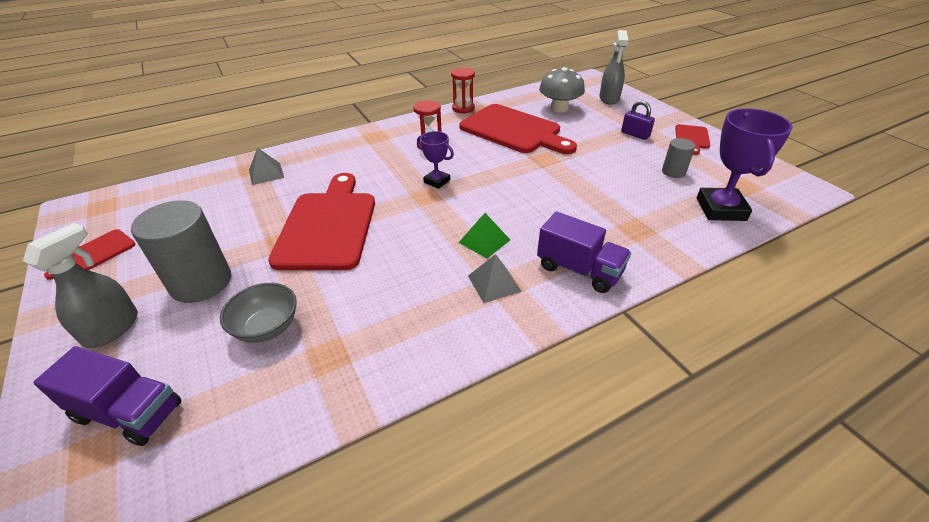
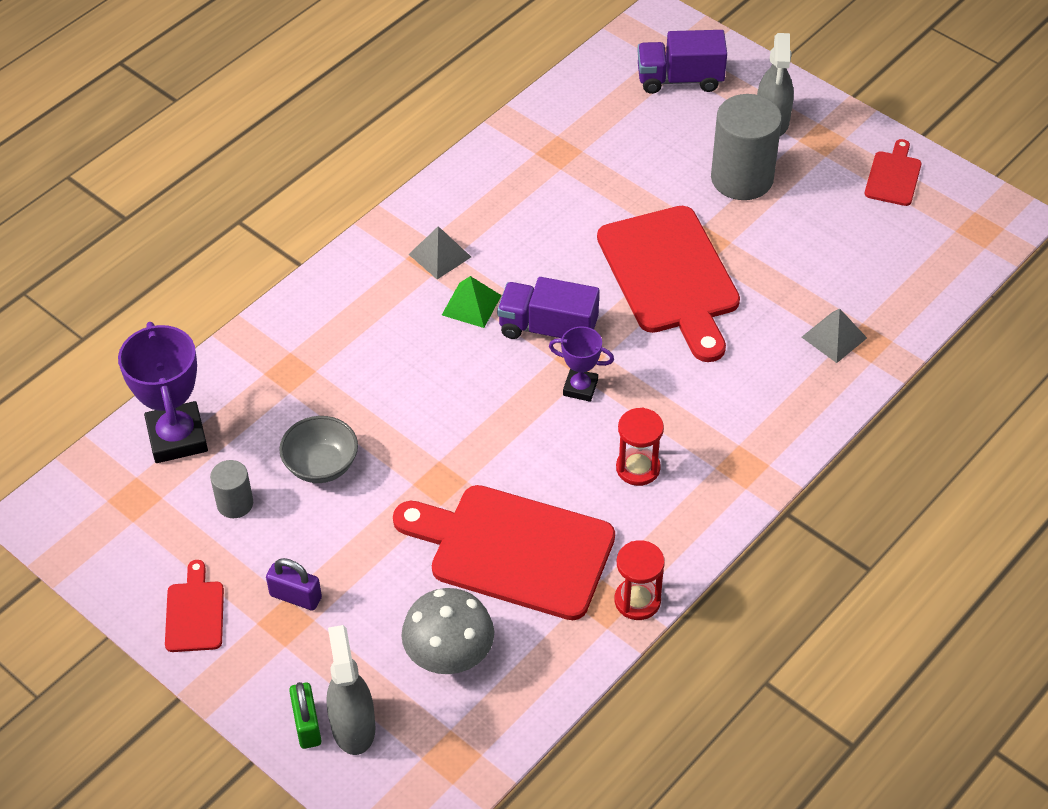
camera: 160 degrees right, 10 degrees up
grey bowl [220,283,297,343] -> grey bowl moved to [279,416,358,483]
purple truck [537,212,631,293] -> purple truck moved to [497,277,599,339]
none -> green padlock [289,682,321,749]

